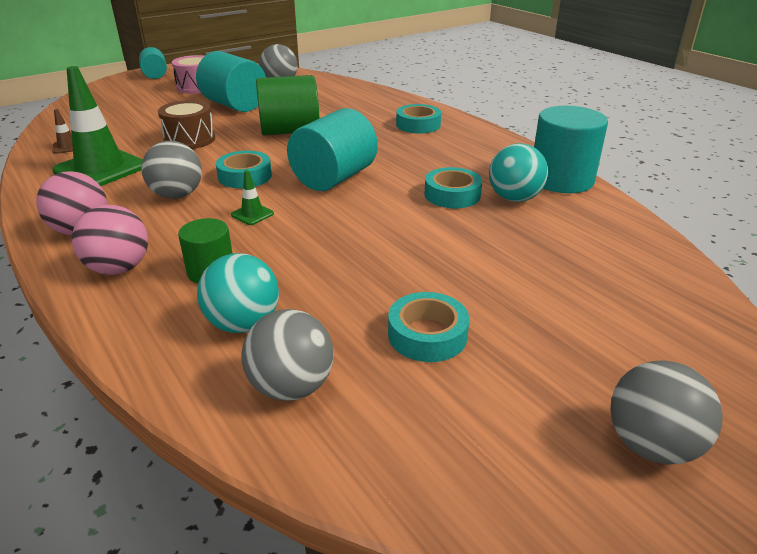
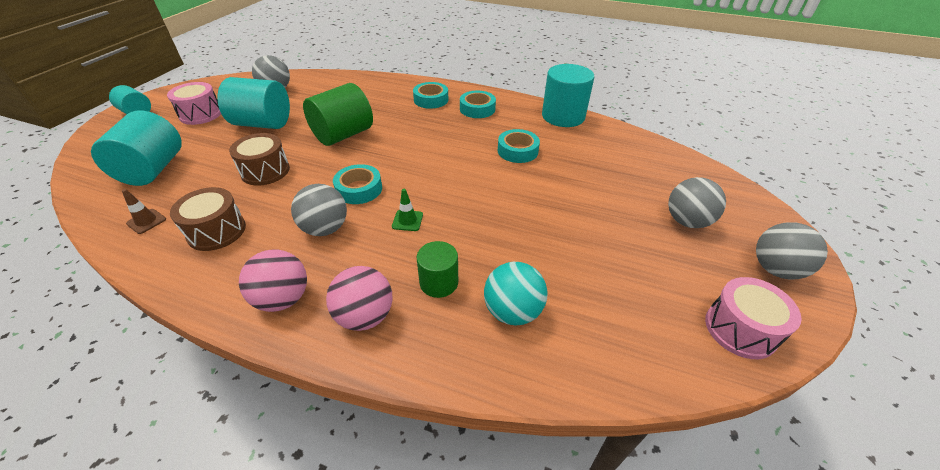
camera: 35 degrees left, 10 degrees up
green traffic cone [52,66,143,186] -> brown drum [170,187,246,251]
grey ball [241,309,334,401] -> grey ball moved to [668,177,726,228]
turquoise cylinder [287,108,378,191] -> turquoise cylinder moved to [91,111,182,186]
turquoise tape [388,292,469,362] -> turquoise tape moved to [460,91,496,118]
turquoise ball [489,143,548,202] -> none
none -> pink drum [705,277,801,359]

